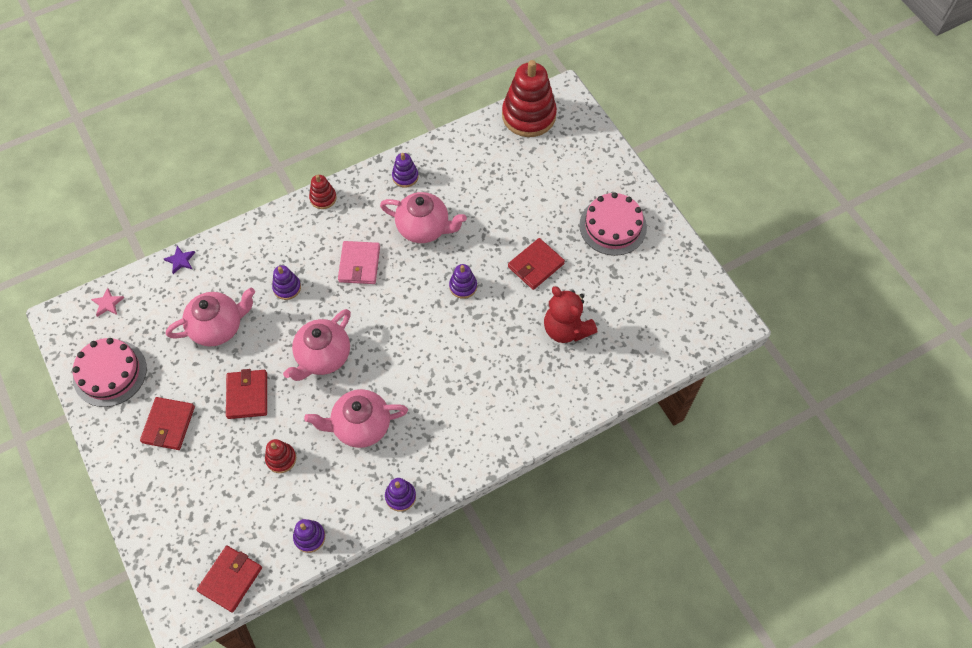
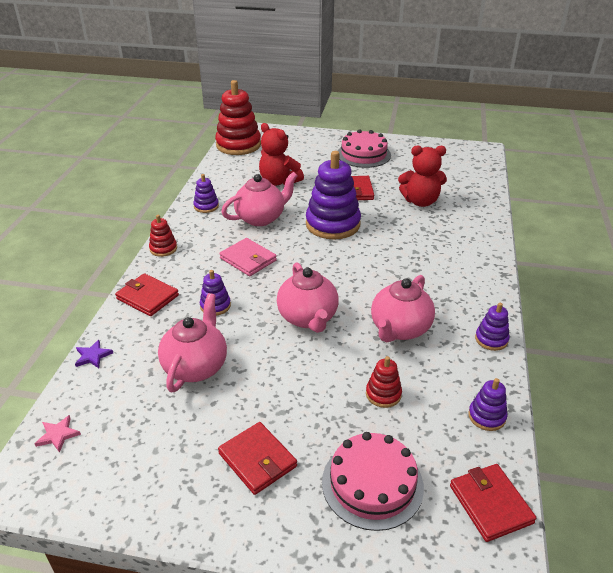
camera: 50 degrees left, 25 degrees down
pink cake [73,338,147,407] -> pink cake moved to [322,432,424,531]
red wallet [226,369,267,419] -> red wallet moved to [115,273,179,316]
purple stacking toy [449,264,477,299] -> purple stacking toy [306,151,361,239], size x2.12
none -> red teddy bear [259,123,304,186]

